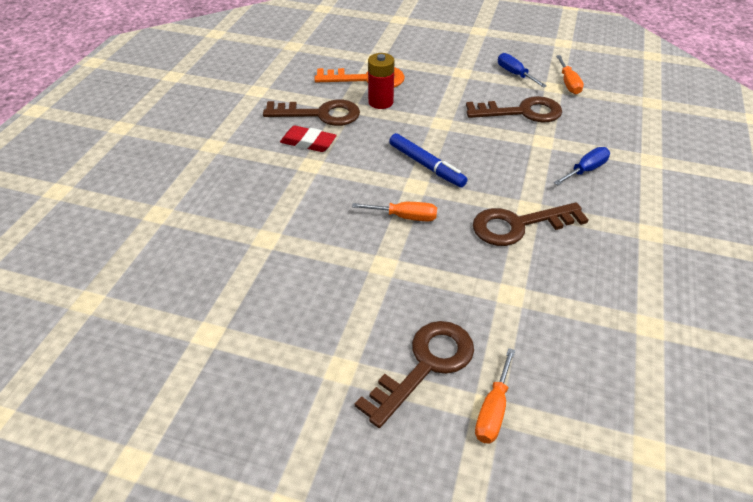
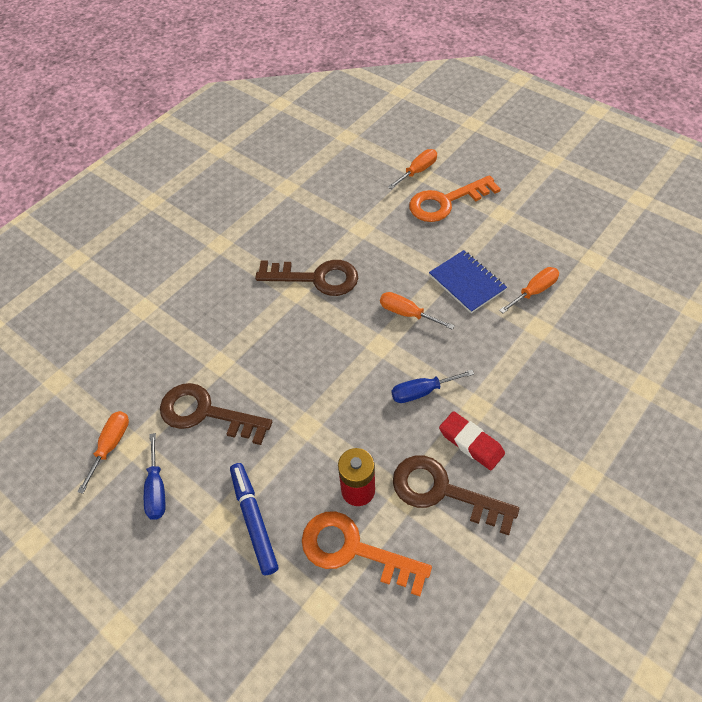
camera: 155 degrees left, 10 degrees up
brown key [355,321,474,428] -> orange key [409,175,501,222]
blue marker [389,133,468,187] -> blue marker moved to [230,463,278,575]
blue screwdriver [554,147,610,185] -> blue screwdriver moved to [391,370,474,403]
none -> blue notebook [429,250,507,313]
none -> orange screwdriver [499,267,559,313]

